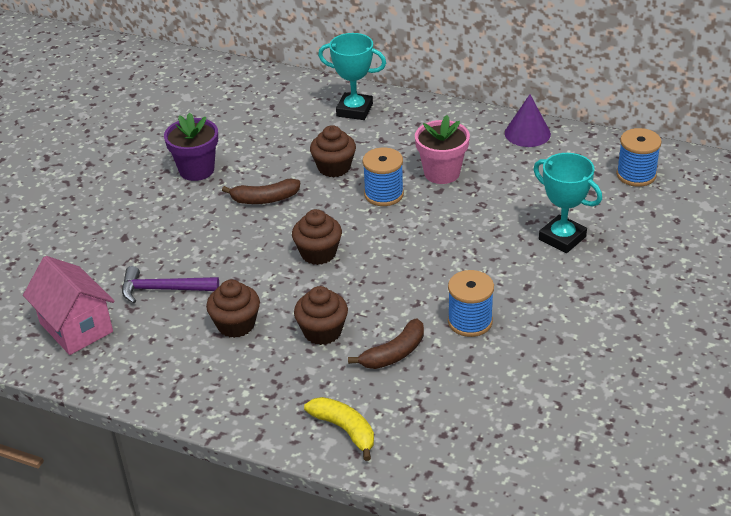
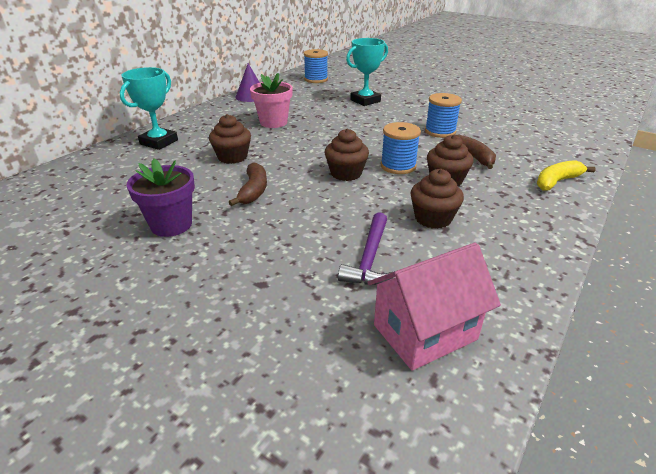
camera: 80 degrees left, 5 degrees down
blue spool [363,147,404,206] -> blue spool moved to [381,122,421,174]

